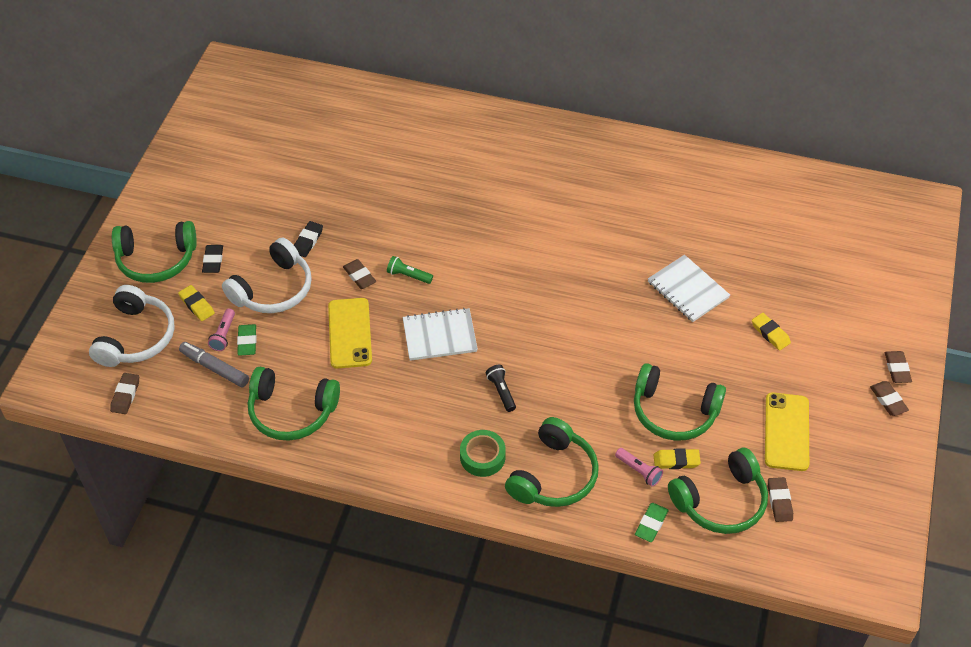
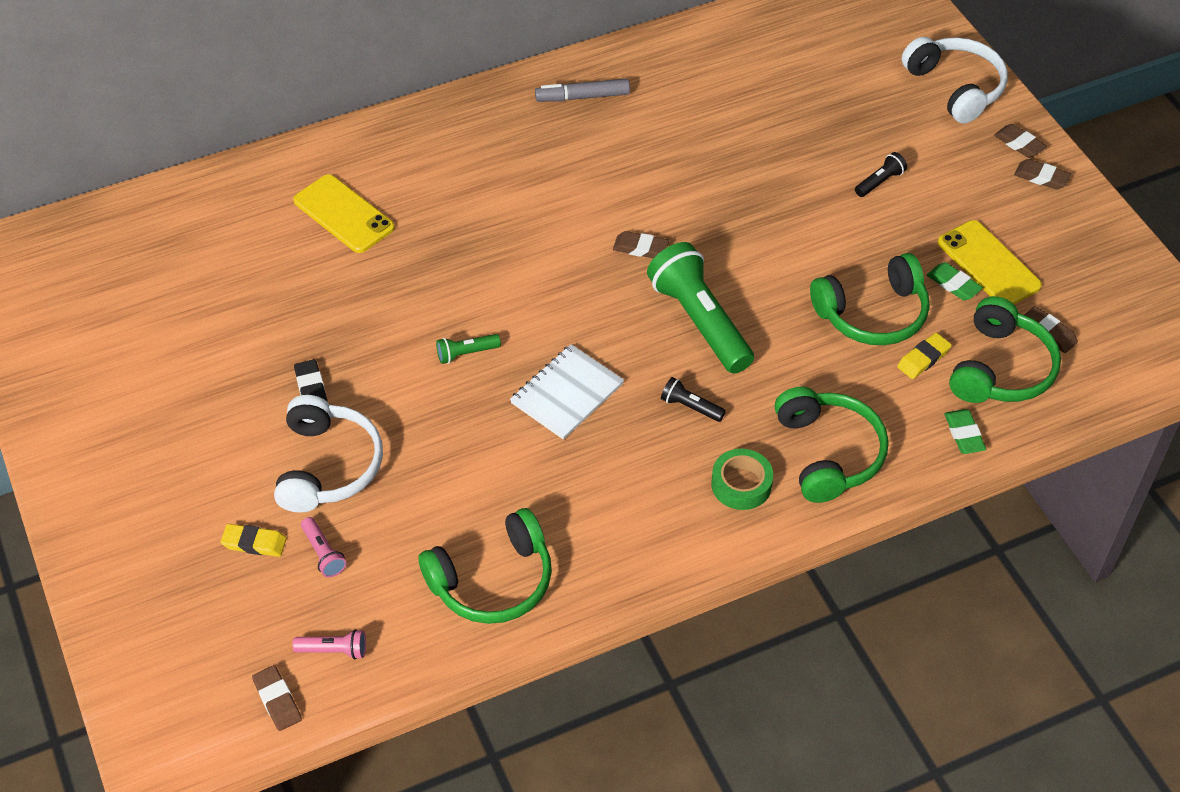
camera: 40 degrees left, 0 degrees up
white headphones [89,285,175,367] -> white headphones moved to [902,37,1008,124]
green headphones [112,221,197,283] -> none
grey marker [179,342,249,387] -> grey marker moved to [535,79,630,102]
black eraser [202,245,223,273] -> none
green eraser [237,324,257,356] -> green eraser moved to [927,262,983,300]
yellow phone [328,298,372,369] -> yellow phone moved to [293,174,395,253]
brown eraser [343,259,376,289] -> brown eraser moved to [613,231,669,258]
pink flashlight [615,448,663,487] -> pink flashlight moved to [292,629,366,660]
white notebook [648,255,730,322] -> none
yellow eraser [752,313,791,351] -> black flashlight [855,152,907,197]
none -> green flashlight [647,242,754,374]

